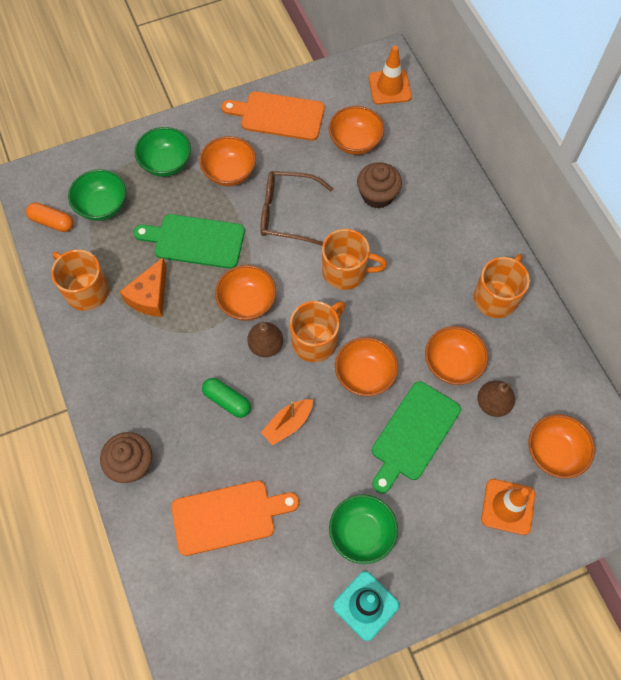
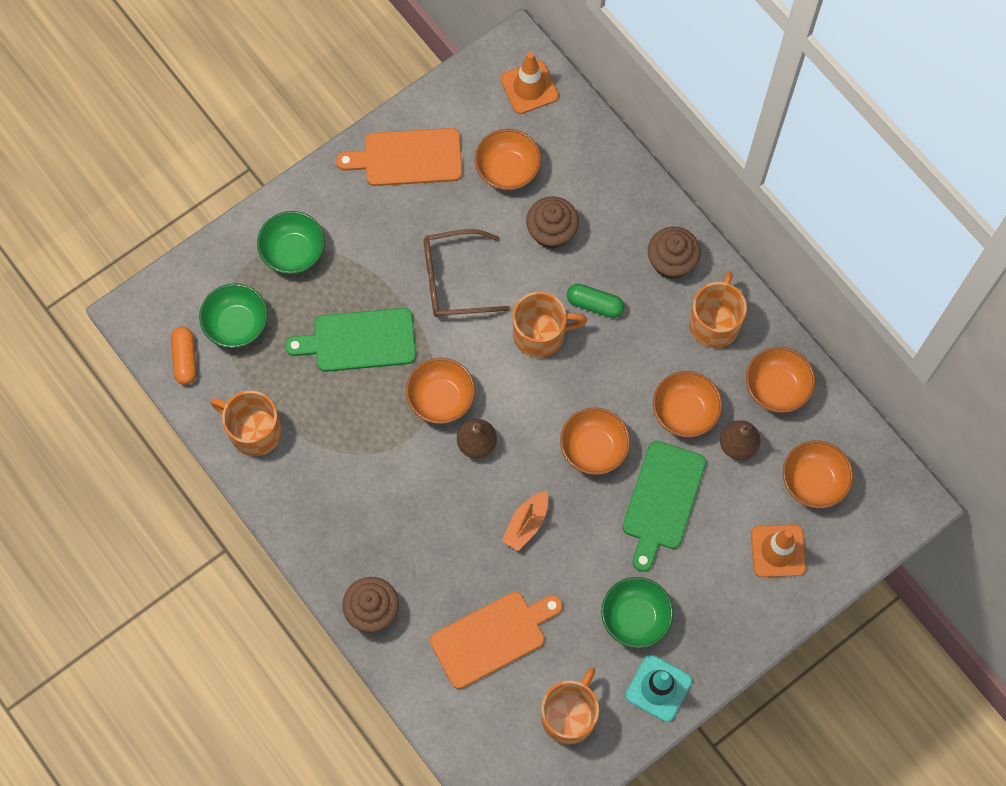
camera: 15 degrees left, 5 degrees up
orange capsule [26,202,74,232] -> orange capsule turned 75 degrees clockwise [171,327,197,385]
orange cheese [119,257,167,317] -> none
orange bowl [199,136,256,186] -> orange bowl moved to [746,347,815,413]
green capsule [202,378,251,418] -> green capsule moved to [567,284,625,318]
orange mug [290,301,345,362] -> orange mug moved to [541,667,599,745]
none -> brown cupcake [648,227,701,279]

